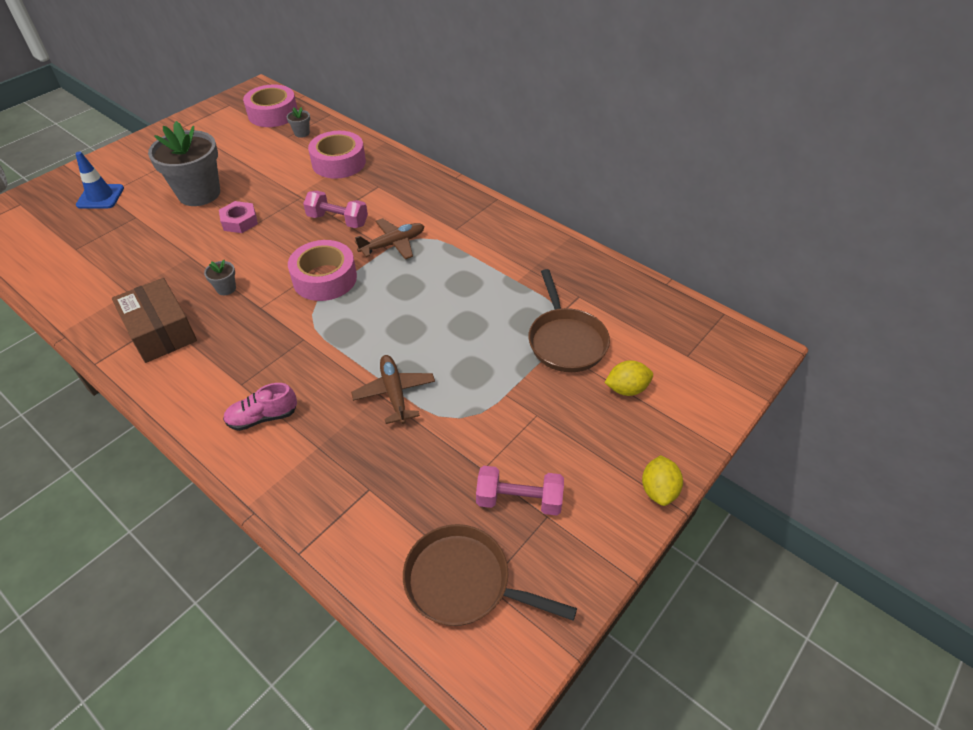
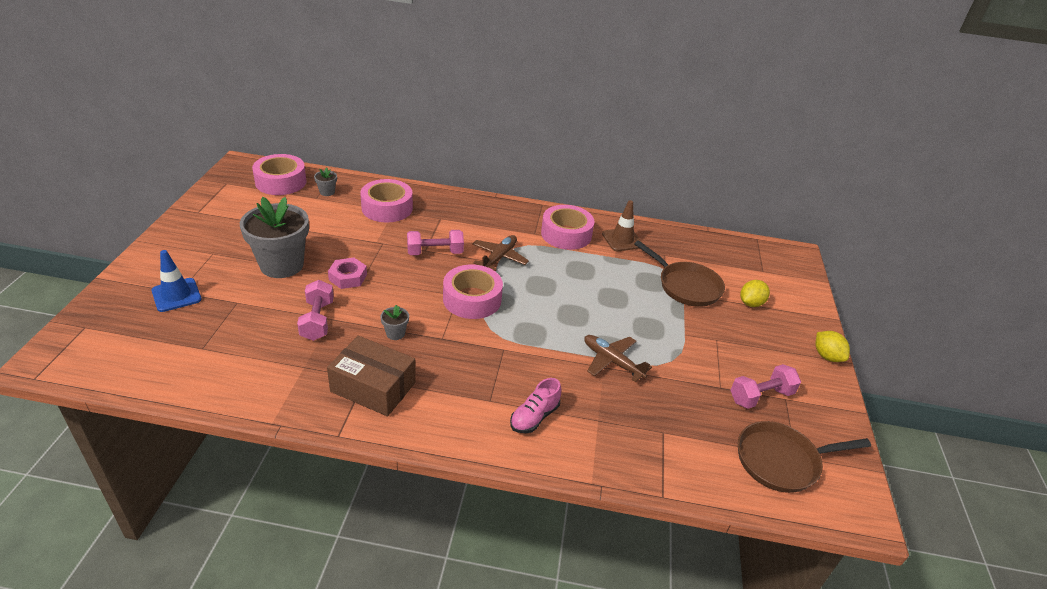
camera: 35 degrees left, 10 degrees down
none -> pink dumbbell [297,280,334,341]
none -> pink tape [541,205,594,250]
none -> brown traffic cone [602,201,642,251]

